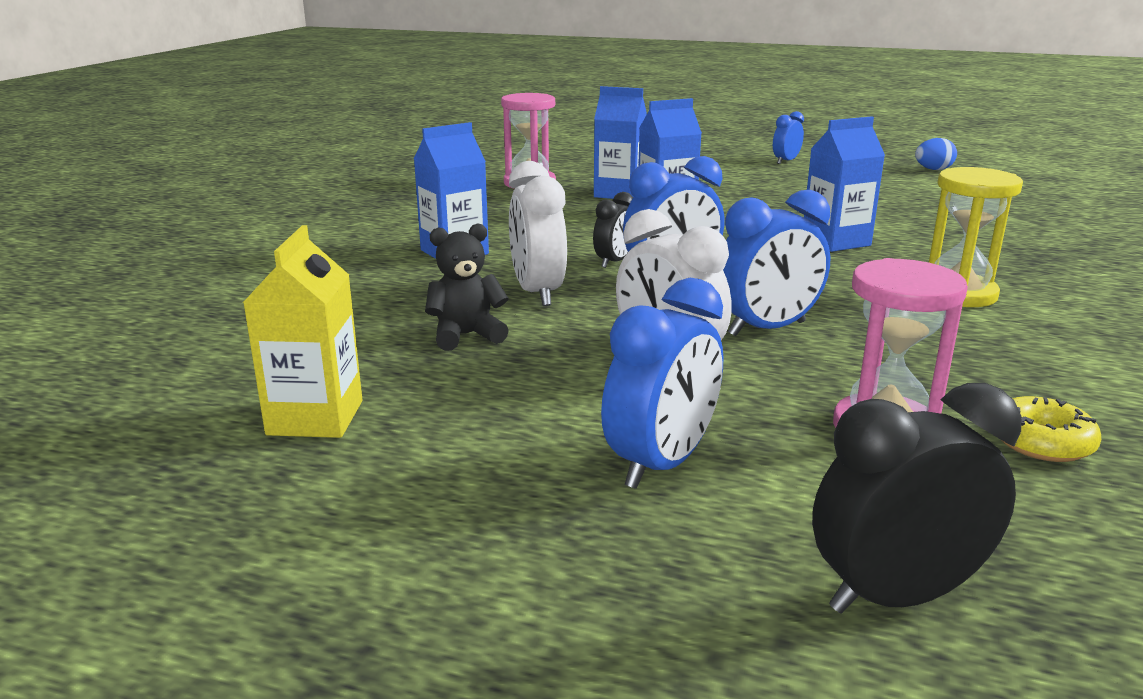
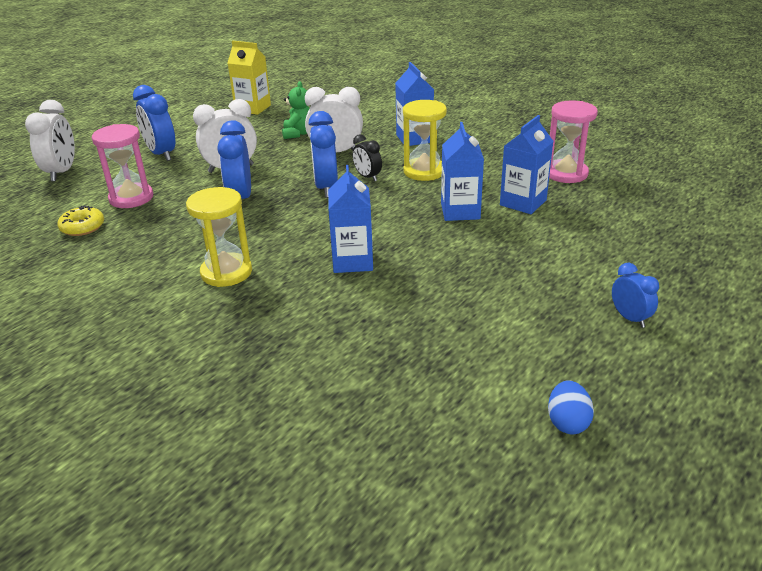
camera: 110 degrees right, 10 degrees up
black teddy bear [425,223,509,351] -> green teddy bear [282,81,309,139]
black clock [812,383,1021,613] -> white clock [25,100,75,181]
none -> yellow hourglass [403,100,447,181]

